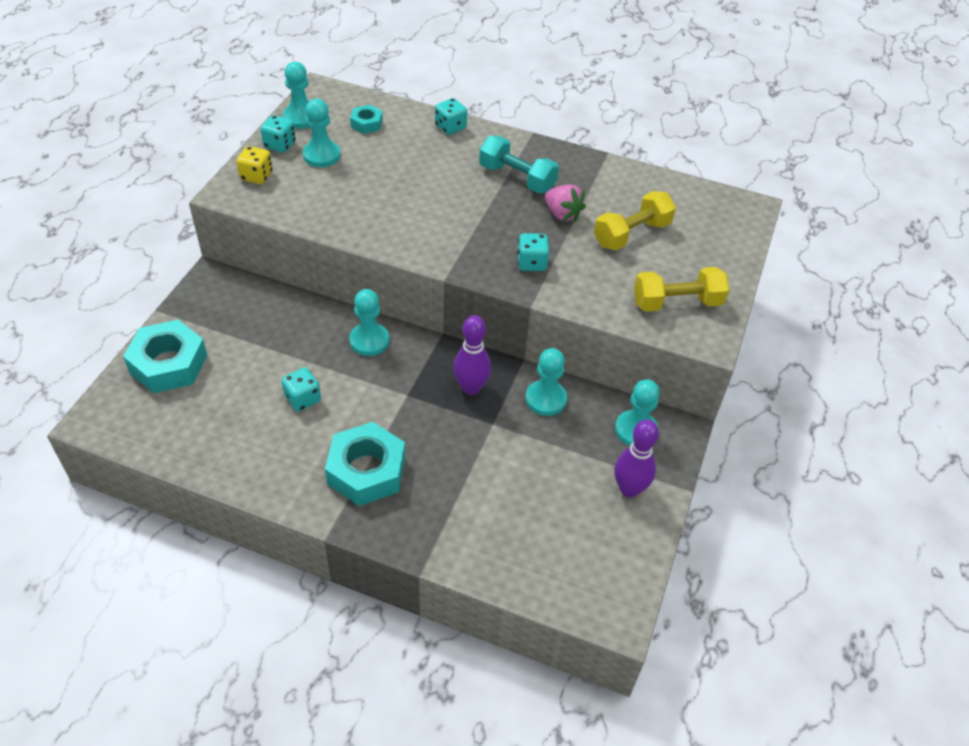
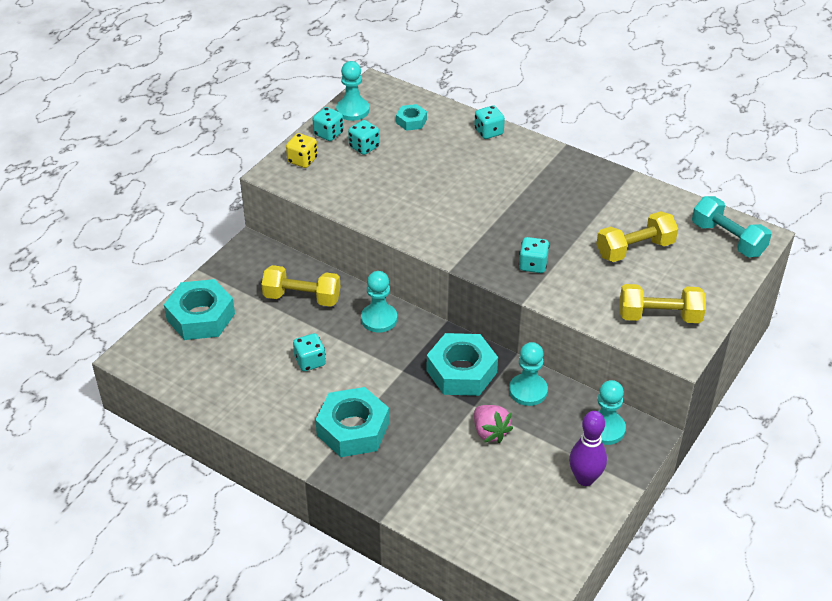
camera: 15 degrees right, 5 degrees down
turquoise pawn [303,99,341,167] -> turquoise dice [348,120,380,155]
purple bowling pin [453,315,491,395] -> turquoise nut [427,333,498,396]
turquoise dumbbell [479,136,559,193] -> turquoise dumbbell moved to [692,196,772,257]
pink strawberry [545,184,586,222] -> pink strawberry moved to [474,405,513,443]
none -> yellow dumbbell [261,265,340,307]

